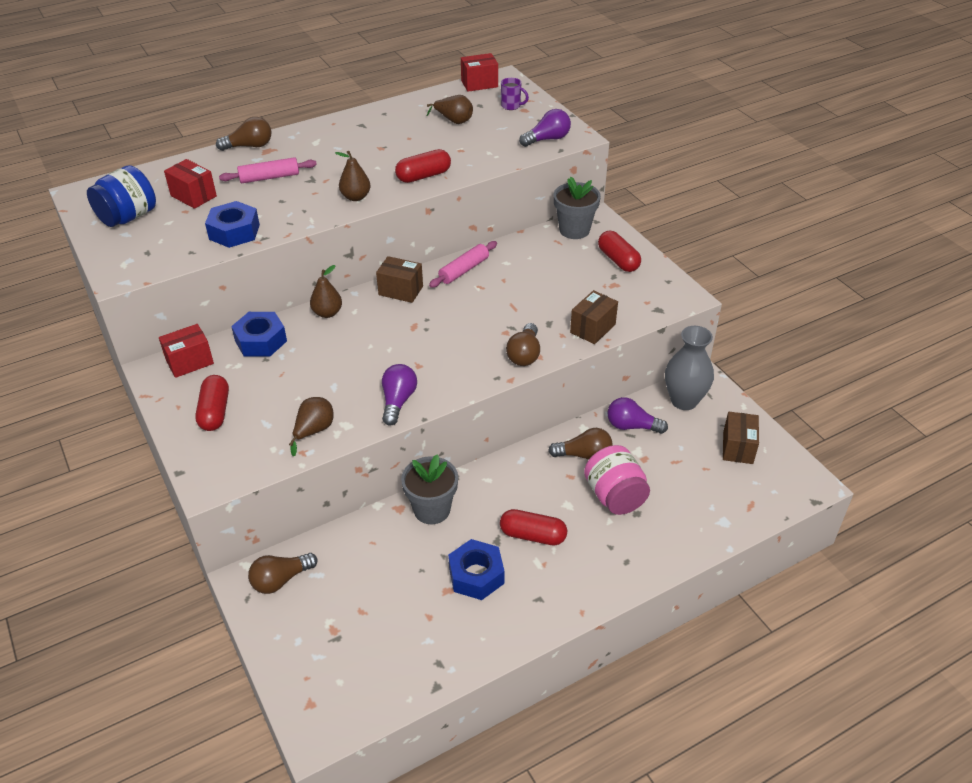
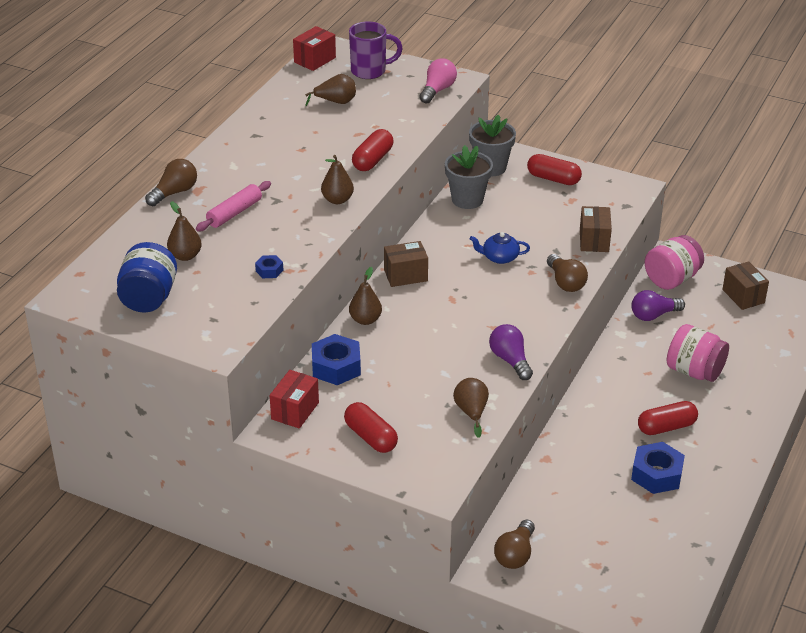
camera: 35 degrees left, 5 degrees down
red box [164,159,217,209] -> brown pear [167,201,202,261]
blue nut [205,201,260,248] -> blue nut [255,255,283,278], size x0.50
grey flower pot [401,454,458,524] -> grey flower pot moved to [445,145,493,209]
pink rolling pin [429,241,497,288] -> none
purple mug [501,78,529,110] -> purple mug [349,22,403,79], size x1.73
purple light bulb [519,109,571,147] -> pink light bulb [419,58,457,104]
brown light bulb [548,428,612,460] -> none
grey vase [665,326,714,410] -> pink jar [645,235,704,290]
none -> blue teapot [470,232,530,264]

